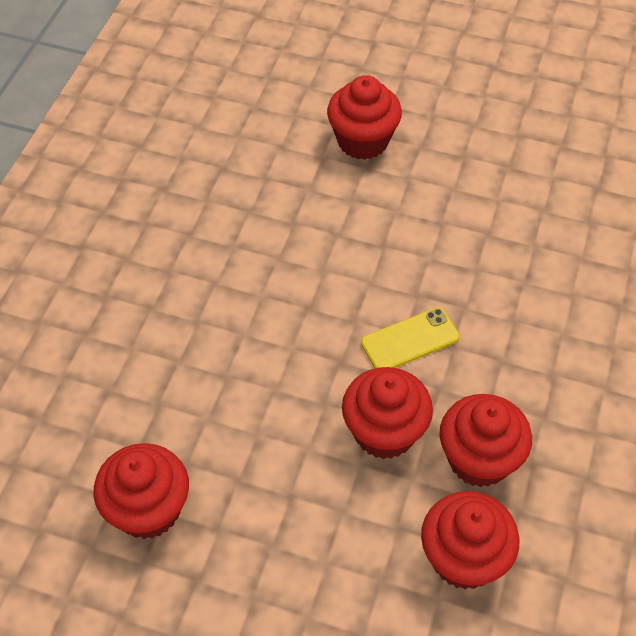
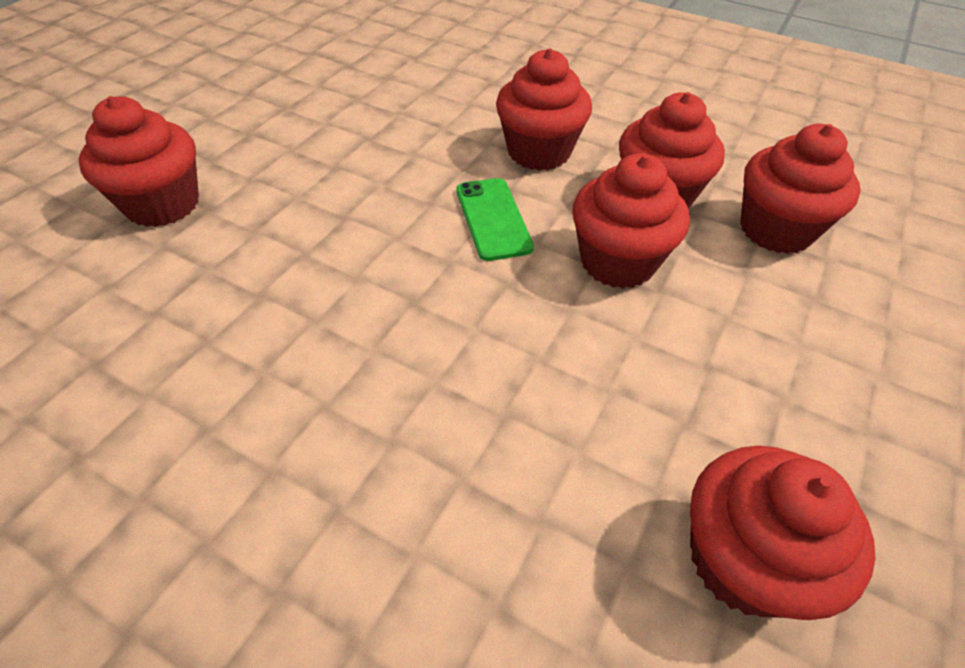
camera: 80 degrees left, 5 degrees down
yellow phone [361,307,460,368] -> green phone [456,178,534,261]
none -> red cupcake [496,48,592,171]

